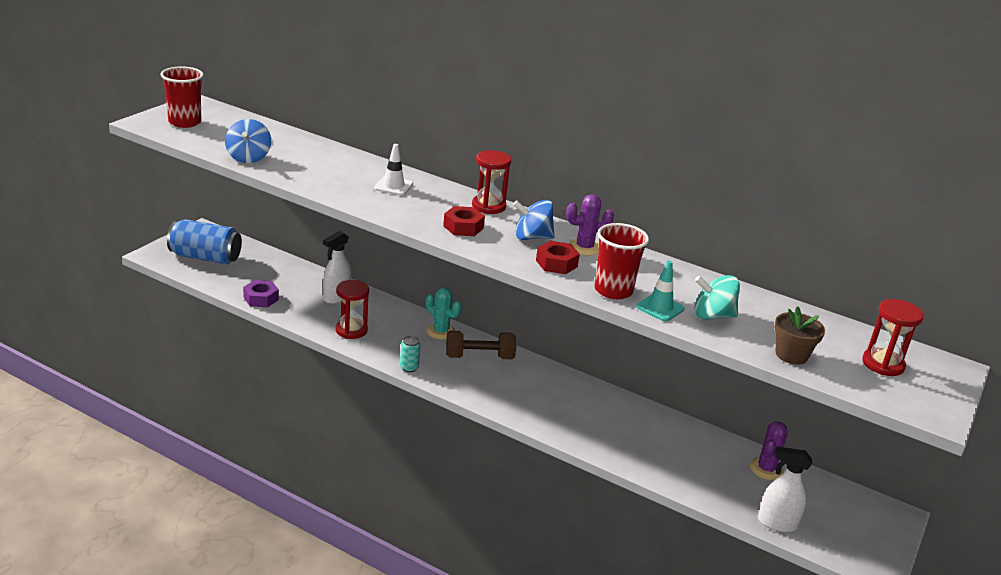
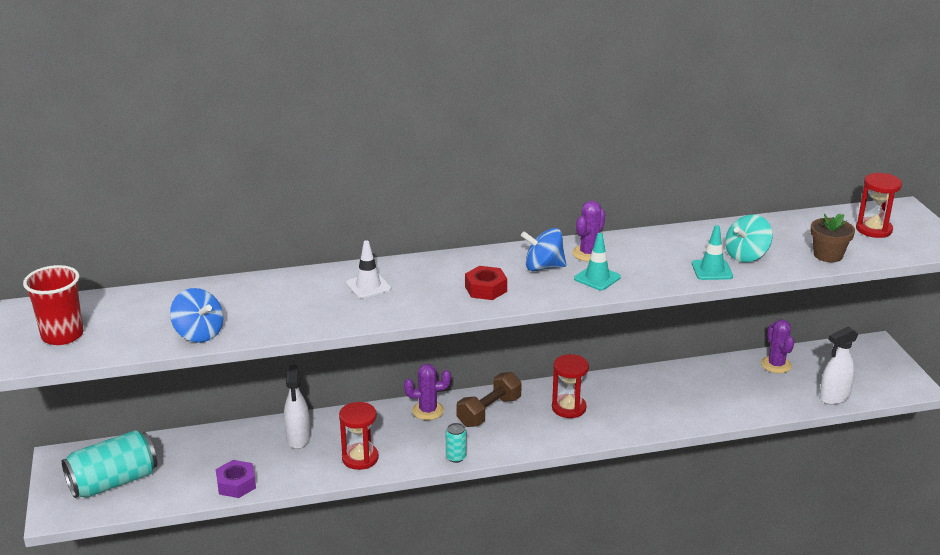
camera: 40 degrees left, 0 degrees up
blue can [167,219,242,264] -> turquoise can [62,430,157,498]
turquoise cactus [425,287,461,340] -> purple cactus [404,364,451,420]
red hourglass [472,150,511,214] -> red hourglass moved to [552,354,589,418]
blue spinning top [513,200,555,240] -> blue spinning top turned 45 degrees clockwise [521,228,567,271]
red nut [536,241,580,274] -> turquoise traffic cone [574,233,621,290]
red cup [594,223,649,299] -> none

